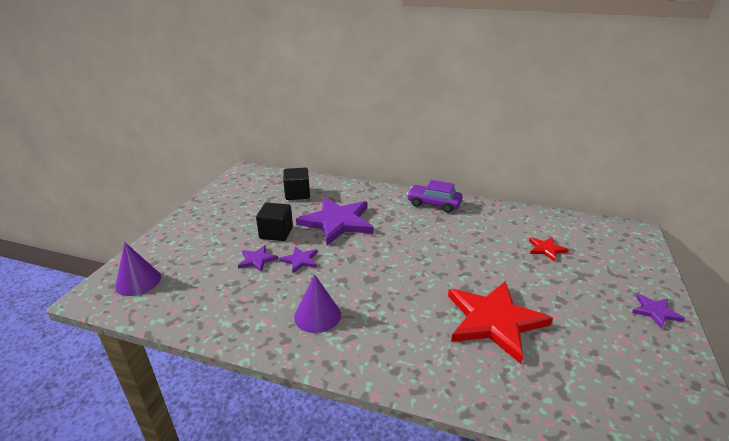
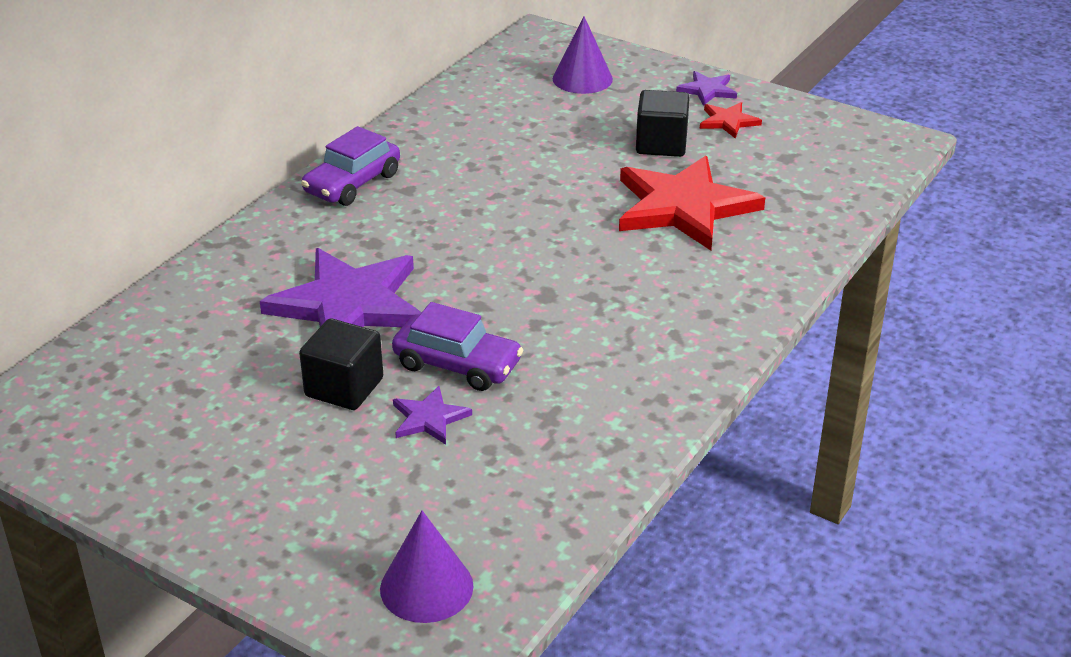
camera: 75 degrees left, 5 degrees up
purple star [279,246,318,273] -> purple car [392,302,523,391]
black cube [283,167,310,200] -> black cube moved to [636,90,690,157]
purple cone [294,274,341,333] -> purple cone moved to [553,16,613,94]
red star [529,237,569,262] -> red star moved to [700,102,762,139]

